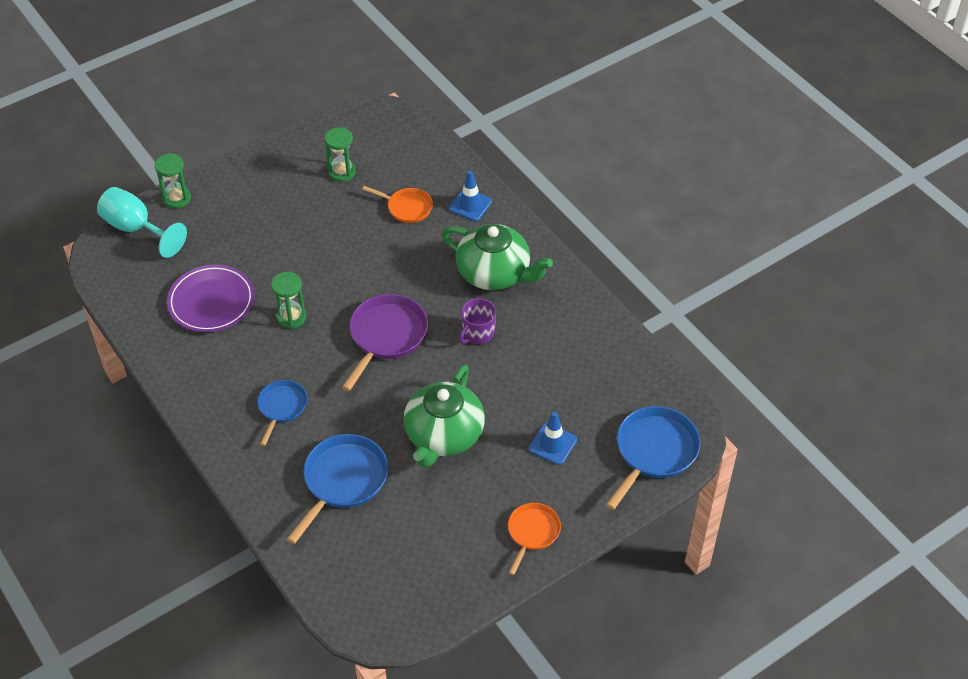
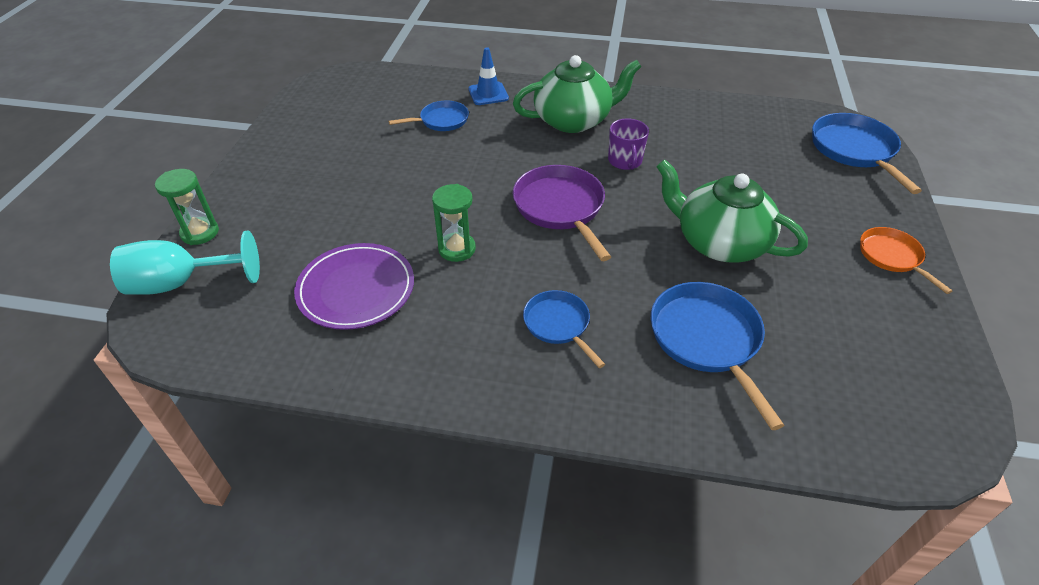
camera: 45 degrees left, 5 degrees down
green hourglass [325,127,356,182] -> none
orange pan [362,186,433,223] -> blue pan [389,101,469,131]
green teapot [404,365,485,468] -> green teapot turned 150 degrees clockwise [656,159,808,263]
blue traffic cone [529,412,577,465] -> none

